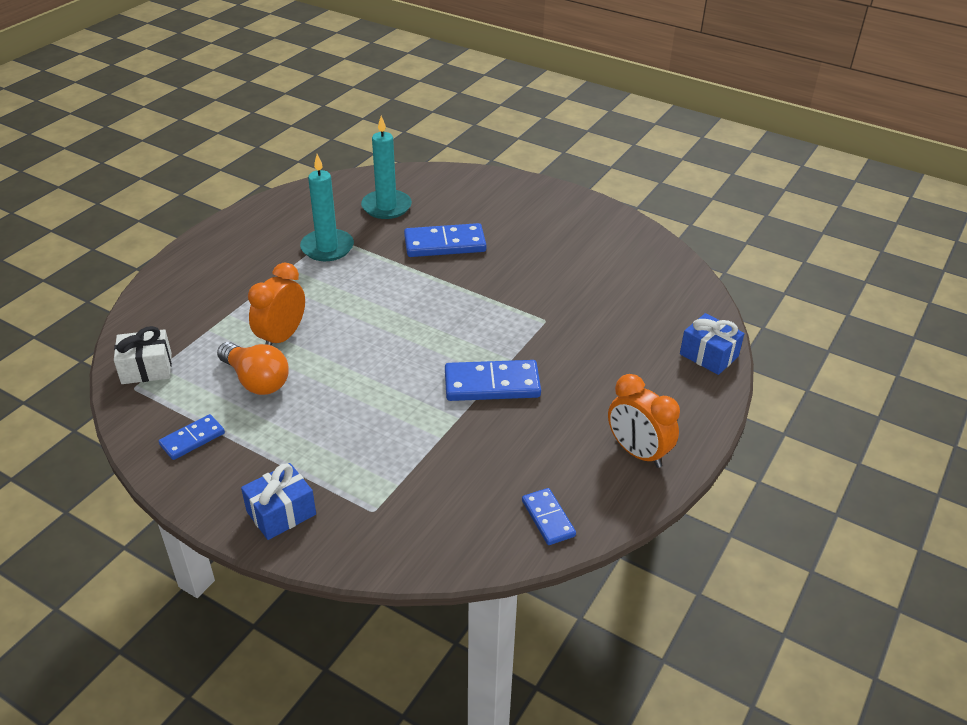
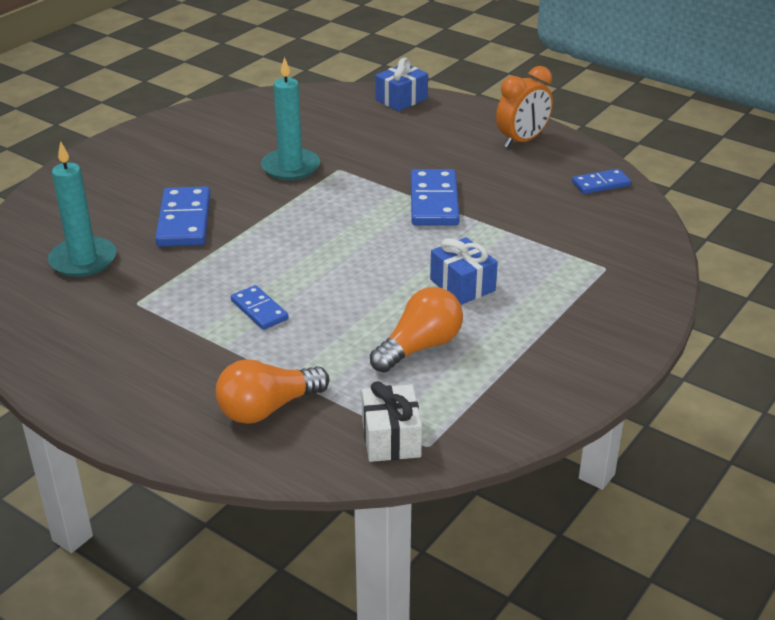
camera: 85 degrees left, 5 degrees down
blue domino [159,414,225,460] -> blue domino moved to [231,285,289,330]
blue gift [241,463,316,540] -> blue gift moved to [430,237,498,305]
orange clock [248,263,305,346] -> none
turquoise candle [300,154,354,261] -> turquoise candle moved to [261,57,320,180]
none -> orange light bulb [216,359,329,424]

